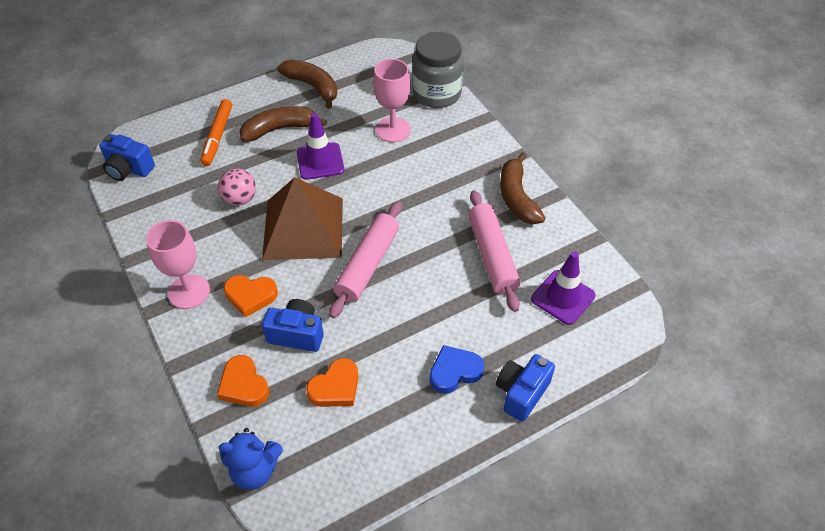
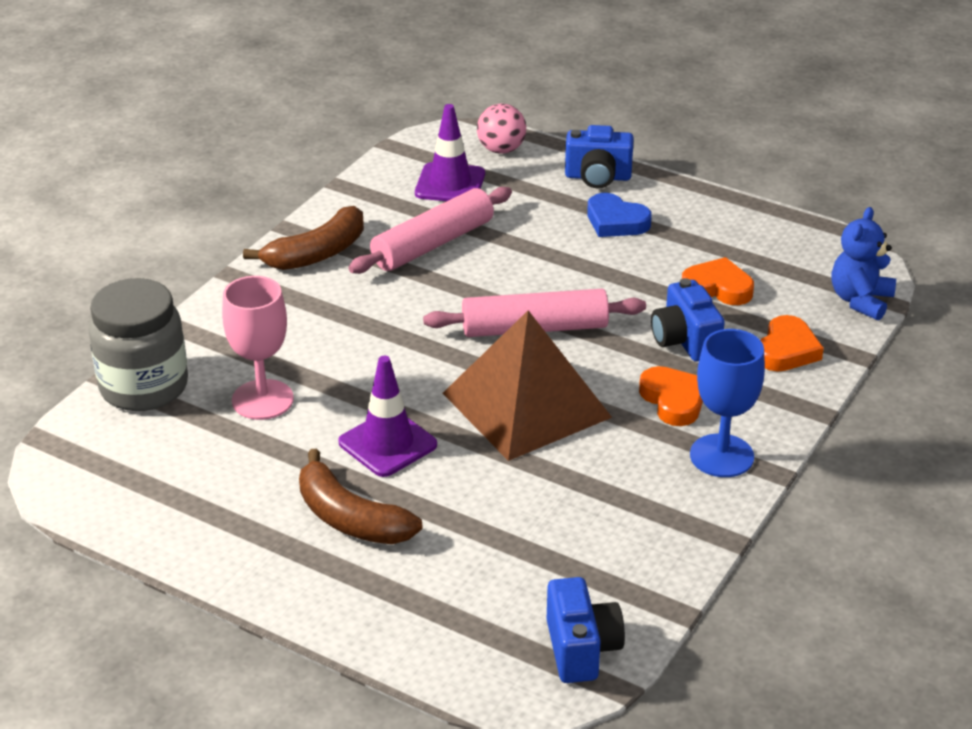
camera: 120 degrees left, 15 degrees down
pink goblet [146,220,210,309] -> blue goblet [690,329,765,477]
orange marker [201,99,232,166] -> none
pink ball [218,168,256,206] -> pink ball moved to [477,104,526,154]
blue teddy bear [219,428,283,490] -> blue teddy bear turned 120 degrees counterclockwise [832,207,896,321]
brown banana [277,60,337,109] -> none

